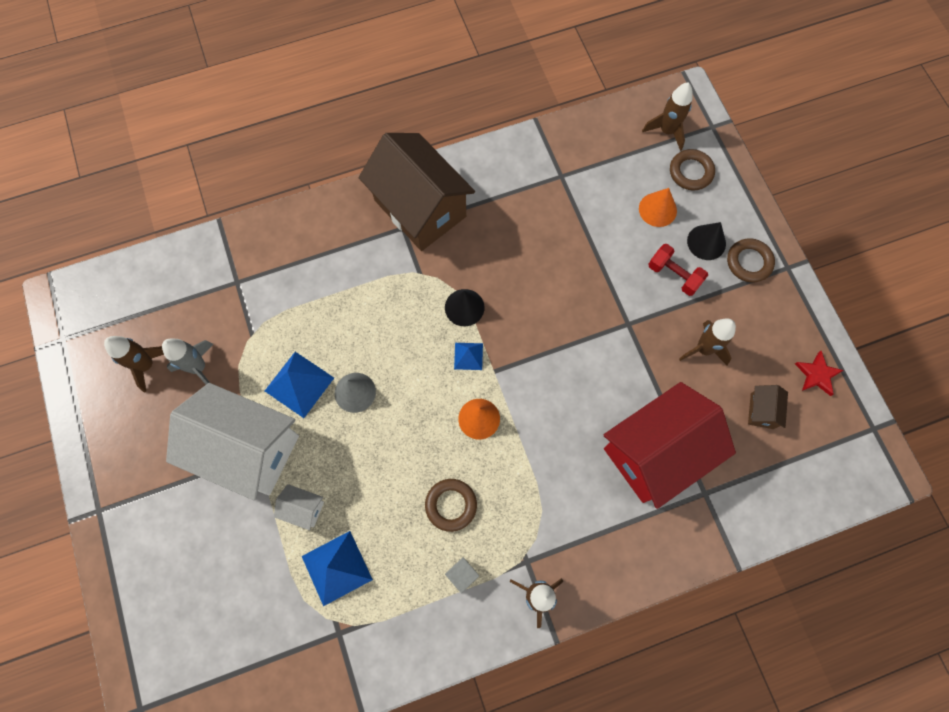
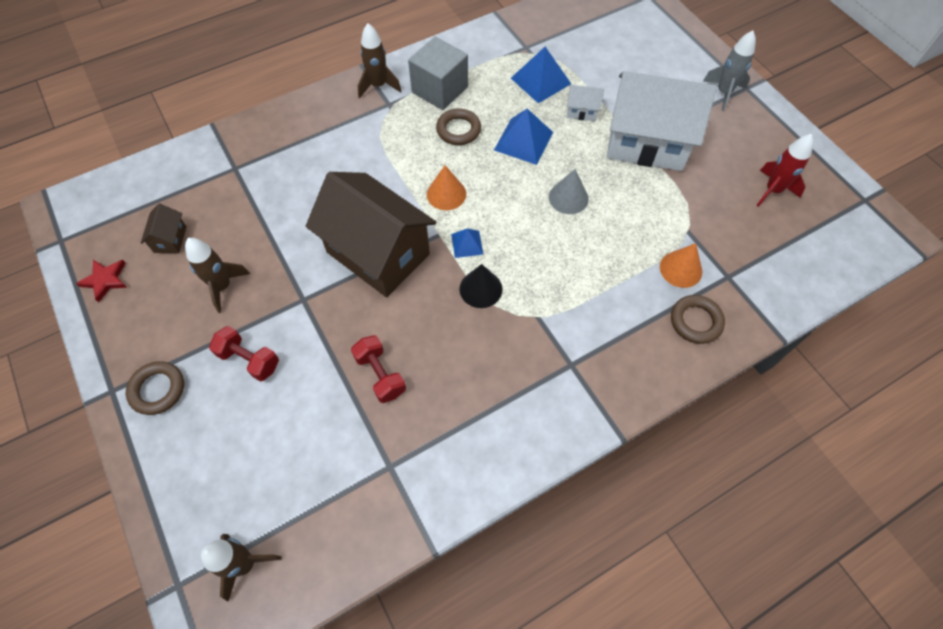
camera: 170 degrees right, 10 degrees down
brown rocket [104,336,164,392] -> red rocket [756,134,813,207]
grey rocket [162,338,213,384] -> grey rocket moved to [703,30,756,111]
blue pyramid [265,352,334,418] -> blue pyramid moved to [494,109,553,165]
brown house [359,133,475,251] -> brown house moved to [306,172,436,297]
grey cube [445,557,479,593] -> grey cube [408,37,468,110], size x2.10
red house [603,382,736,509] -> none
orange cone [639,188,677,227] -> orange cone moved to [660,243,702,288]
brown ring [670,149,715,190] -> brown ring moved to [671,295,725,344]
black cone [687,222,726,260] -> none
none -> red dumbbell [351,335,406,403]

